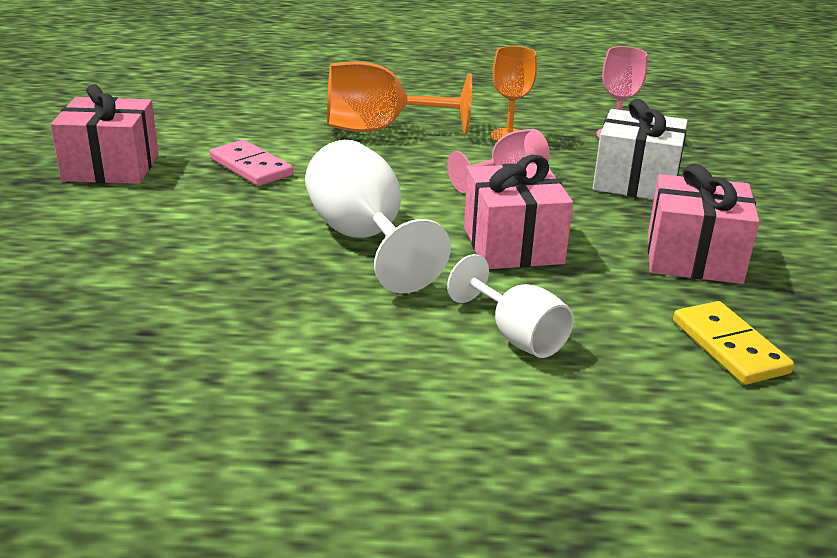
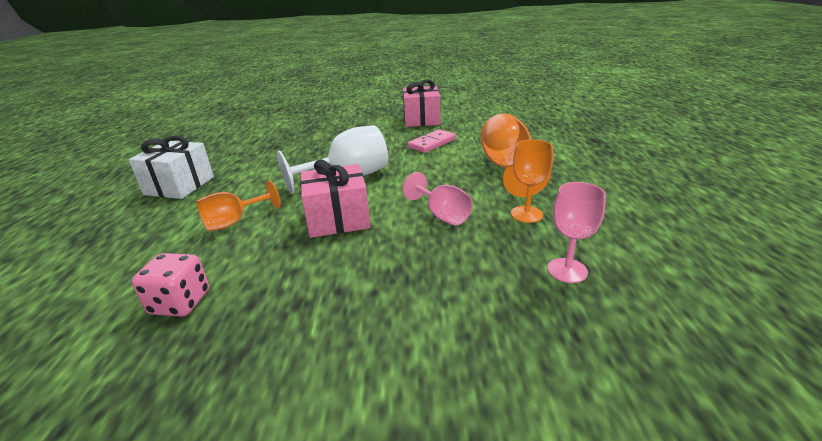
camera: 90 degrees right, 0 degrees up
white goblet [447,254,574,358] -> orange goblet [196,180,281,231]
white gift [593,99,688,200] -> white gift moved to [129,136,214,199]
pink gift [648,164,760,284] -> none
yellow domino [673,301,794,385] -> pink dice [132,253,209,317]

